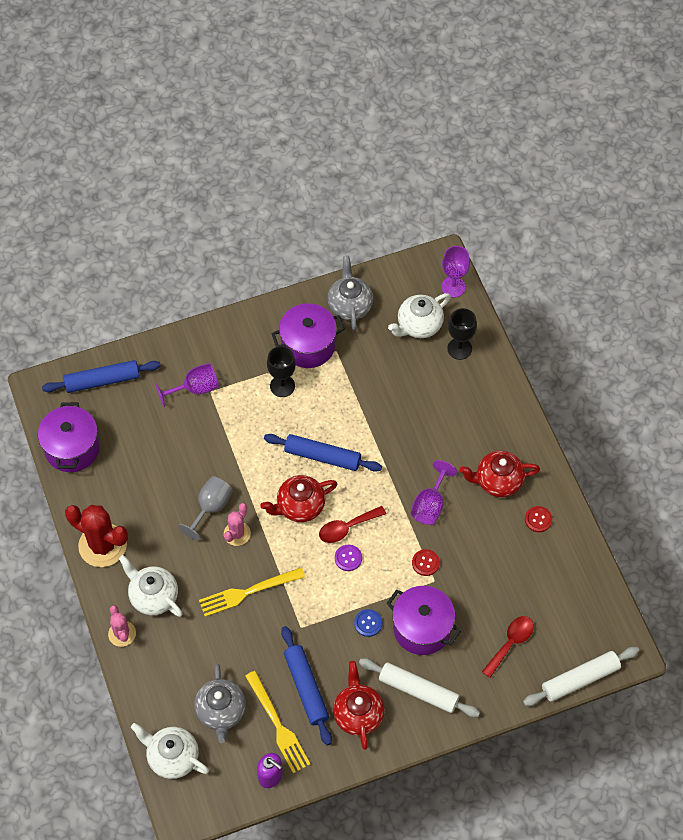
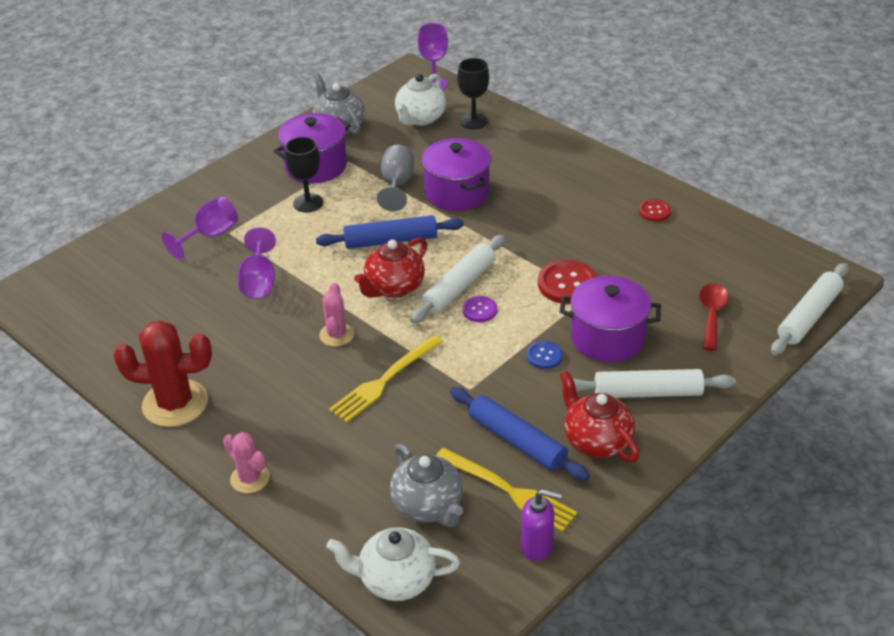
camera: 25 degrees left, 20 degrees down
purple pot [38,402,100,472] -> purple pot moved to [422,138,491,211]
blue rolling pin [42,360,161,393] -> none
white teapot [119,555,183,617] -> none
grey goblet [178,476,233,541] -> grey goblet moved to [377,145,414,211]
red spoon [319,506,386,543] -> white rolling pin [410,235,505,324]
purple goblet [411,460,457,525] -> purple goblet moved to [238,227,276,299]
red button [412,549,440,576] -> red button [538,260,597,304], size x1.75
red teapot [460,451,540,497] -> none

